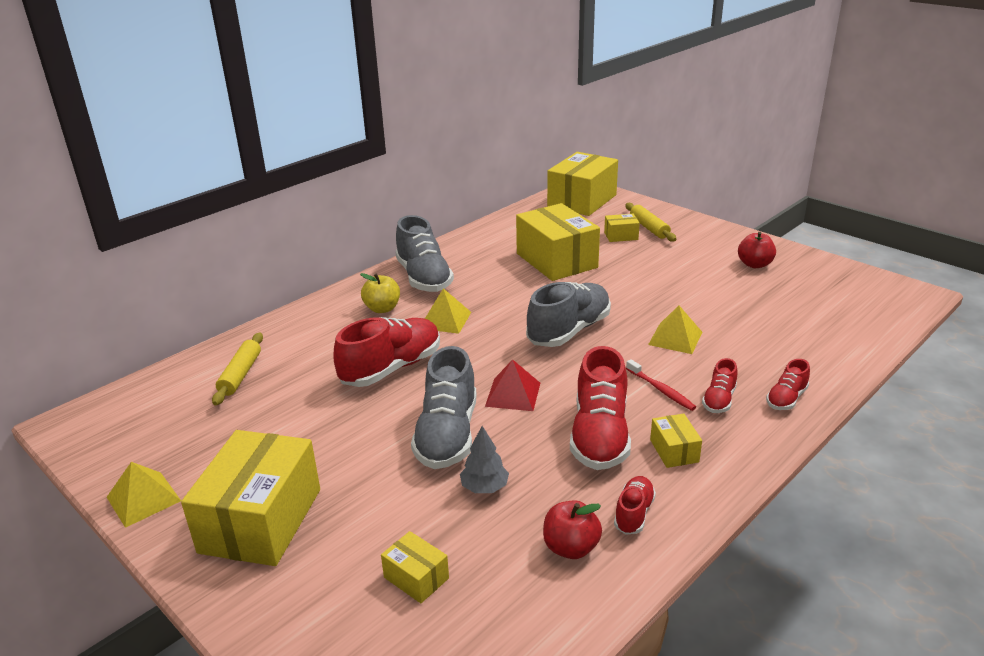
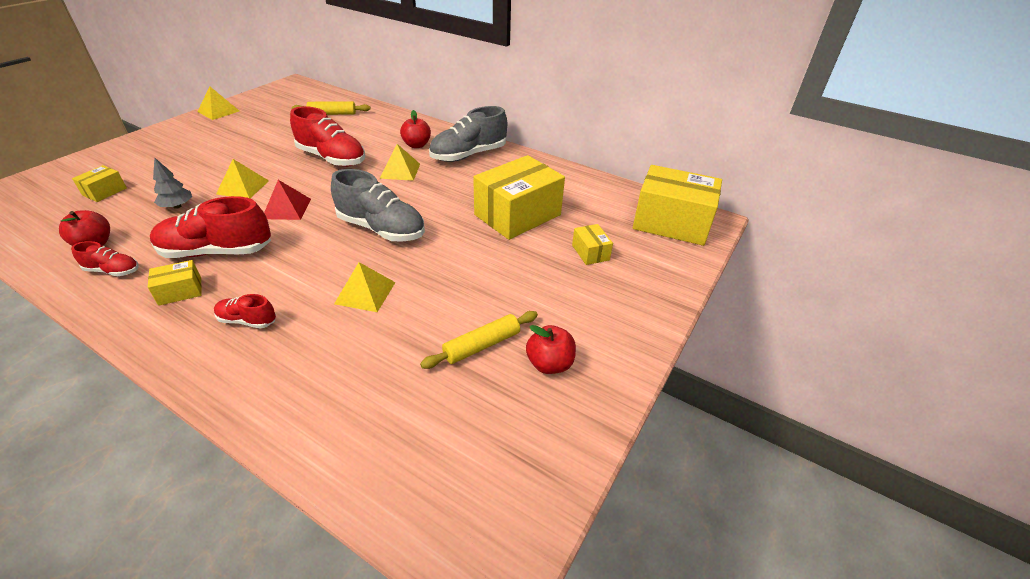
camera: 75 degrees right, 10 degrees up
yellow box [181,430,320,566] -> none
yellow apple [360,273,400,313] -> red apple [400,110,431,148]
grey shoe [411,346,476,469] -> yellow pyramid [216,159,269,198]
yellow rolling pin [625,203,676,242] -> yellow rolling pin moved to [420,311,538,369]
red toothbrush [626,359,696,411] -> none
red shoe [766,359,810,410] -> none

